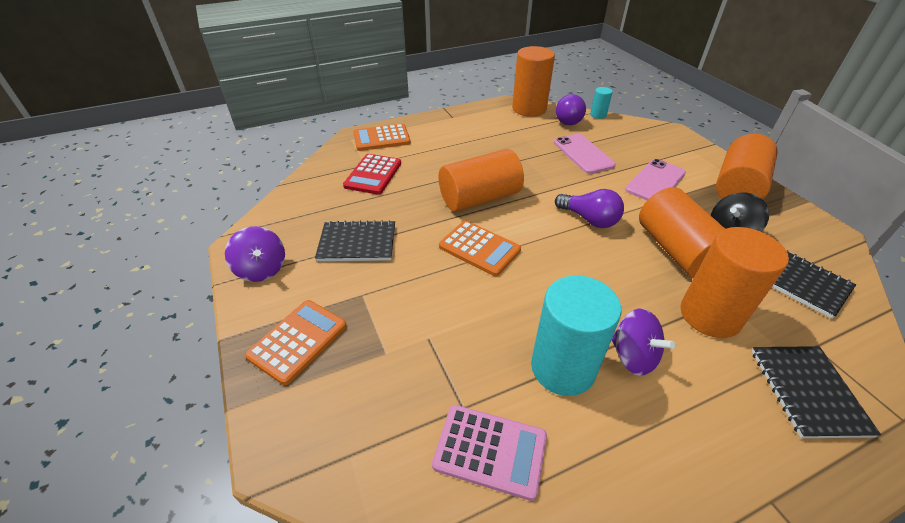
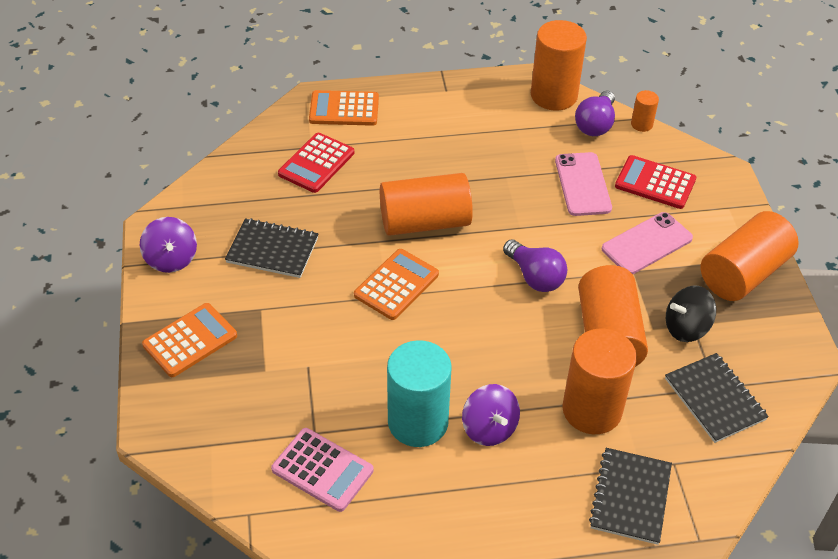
camera: 15 degrees right, 5 degrees up
orange calculator [439,220,521,276] -> orange calculator turned 105 degrees counterclockwise [354,249,439,320]
turquoise cylinder [590,87,613,119] -> orange cylinder [631,90,659,132]
none -> red calculator [615,155,696,209]

